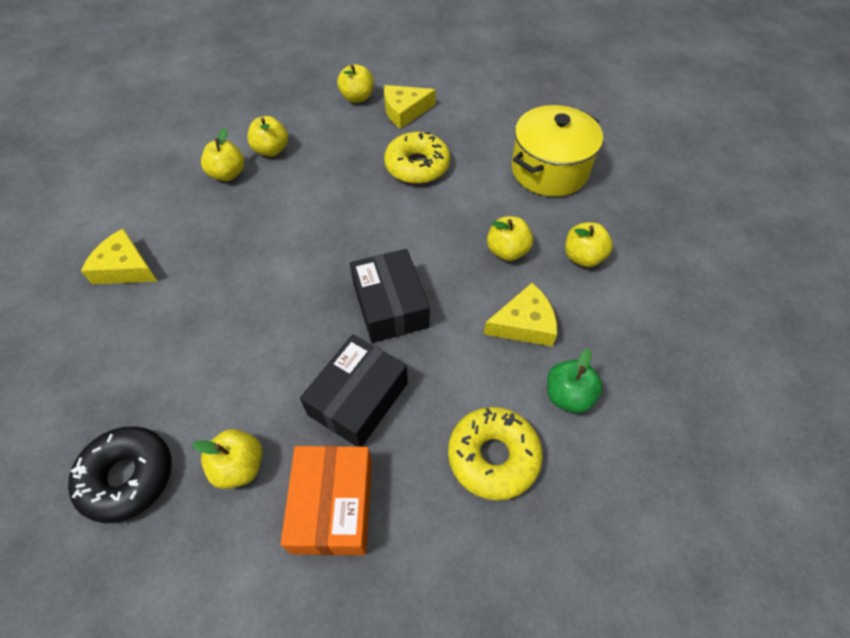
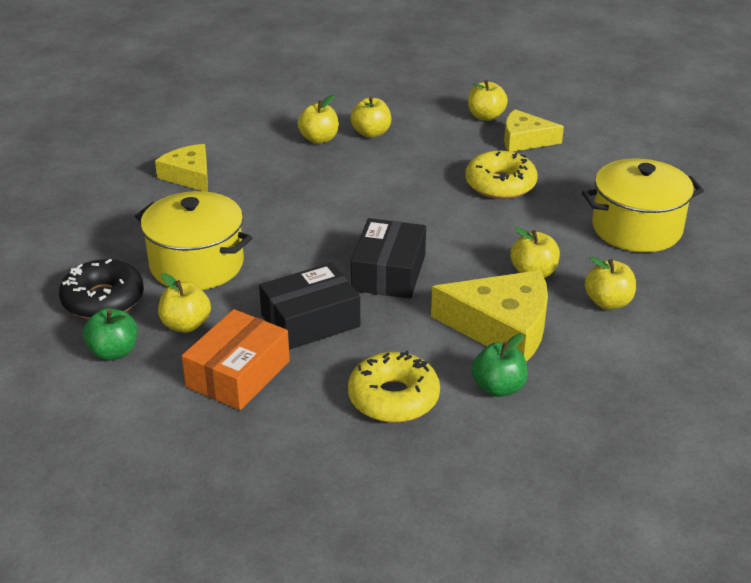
camera: 30 degrees right, 20 degrees down
yellow cheese [484,283,557,347] -> yellow cheese [431,270,548,362], size x1.57
none -> green apple [83,308,138,361]
none -> yellow pot [135,191,252,290]

